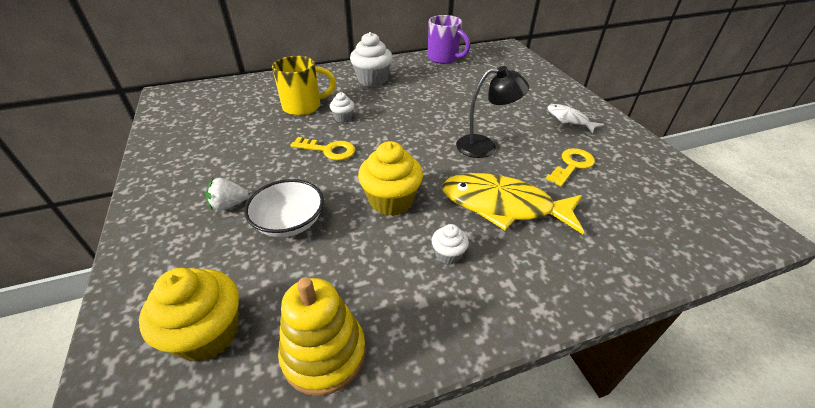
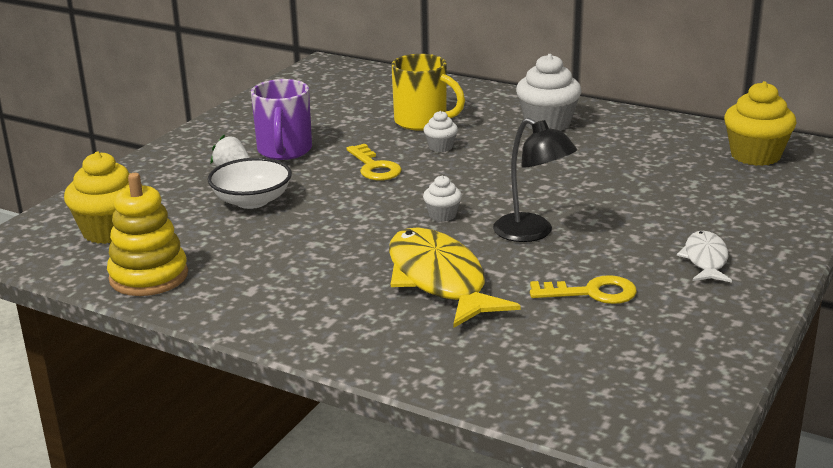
camera: 50 degrees right, 15 degrees down
yellow cupcake [358,141,423,216] -> yellow cupcake moved to [724,81,797,166]
purple mug [428,15,470,64] -> purple mug moved to [251,79,312,160]
white cupcake [431,224,469,264] -> white cupcake moved to [423,175,462,222]

